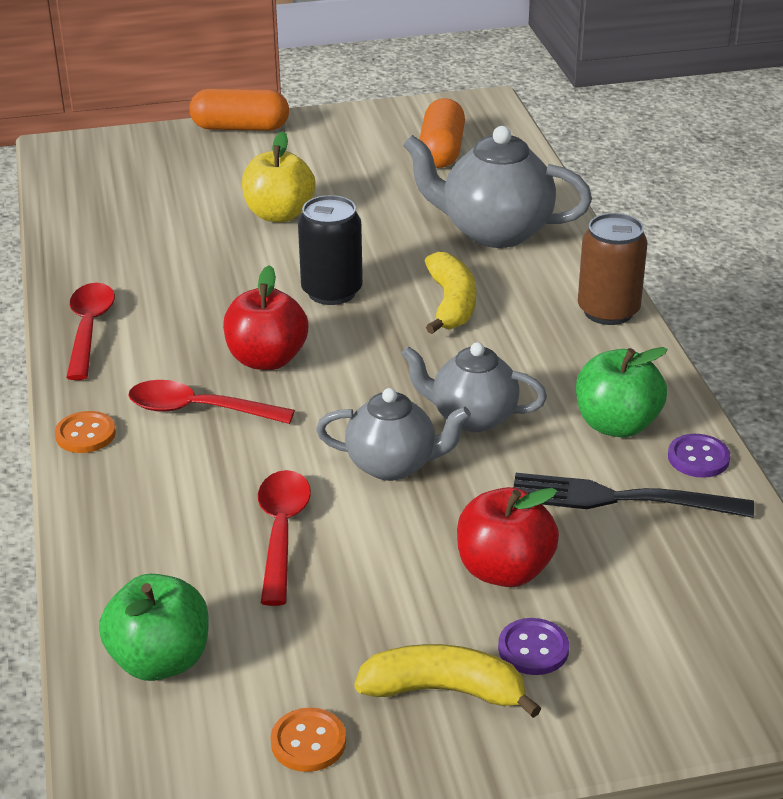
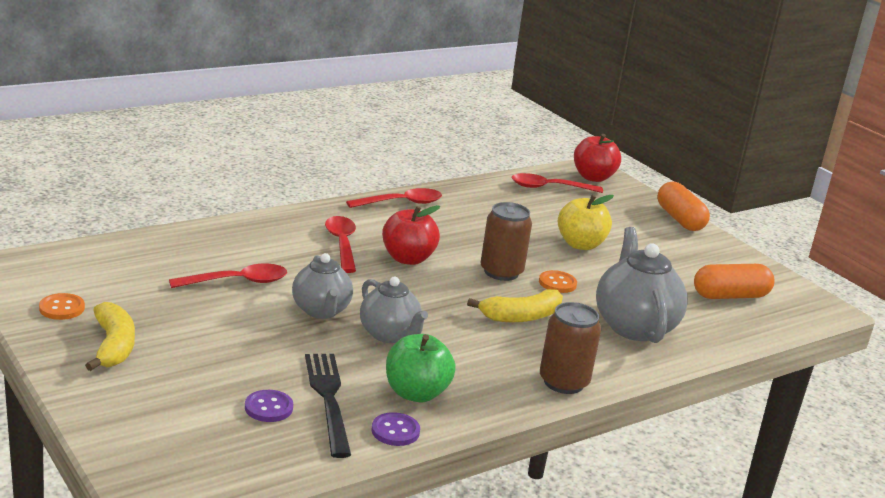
camera: 65 degrees right, 10 degrees down
orange button [55,411,116,453] -> orange button moved to [539,270,577,293]
green apple [99,574,209,681] -> none
black can [298,195,363,305] -> brown can [481,202,532,281]
grey teapot [401,342,547,432] -> grey teapot turned 150 degrees clockwise [360,277,428,343]
red apple [457,487,559,587] -> red apple moved to [574,134,621,182]
purple button [498,618,569,675] -> purple button moved to [245,390,293,422]
none -> red spoon [512,173,603,193]

